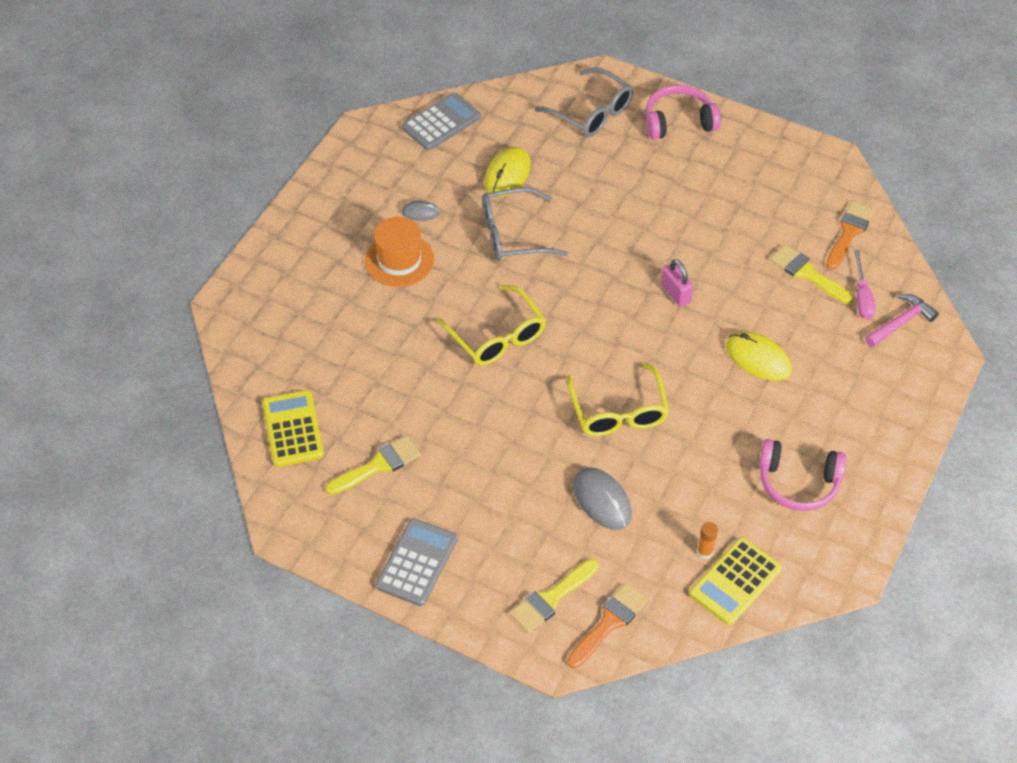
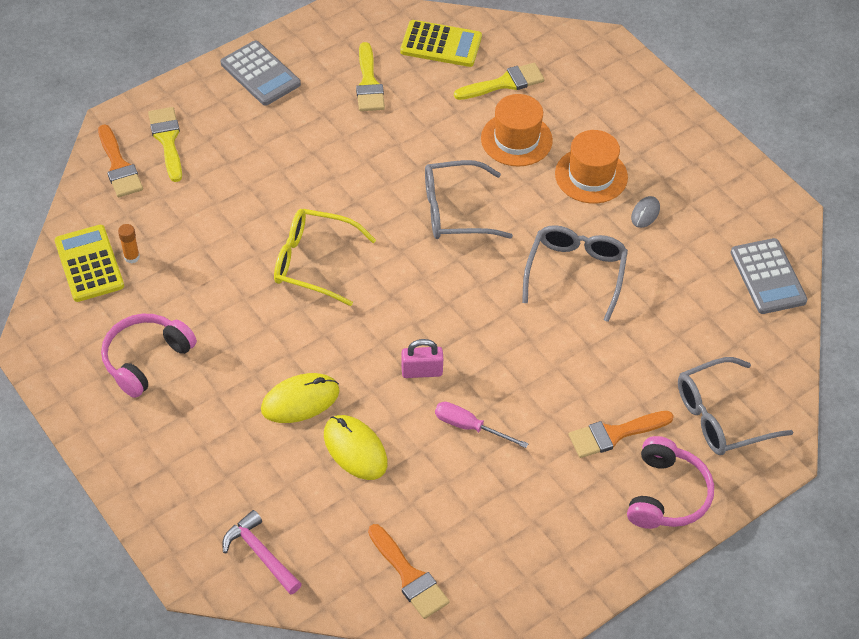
camera: 115 degrees right, 0 degrees up
yellow glasses [437,285,546,366] -> grey glasses [425,160,513,239]
yellow mouse [484,147,531,197] -> yellow mouse moved to [324,415,388,480]
grey mouse [573,468,632,530] -> none
yellow brush [770,244,853,304] -> yellow brush moved to [454,63,545,100]
pink screwdriver [854,250,875,320] -> pink screwdriver moved to [435,402,528,448]
pink hammer [865,294,939,347] -> pink hammer turned 150 degrees clockwise [222,510,302,595]
none -> orange hat [481,94,553,167]
none -> orange brush [568,411,674,458]

